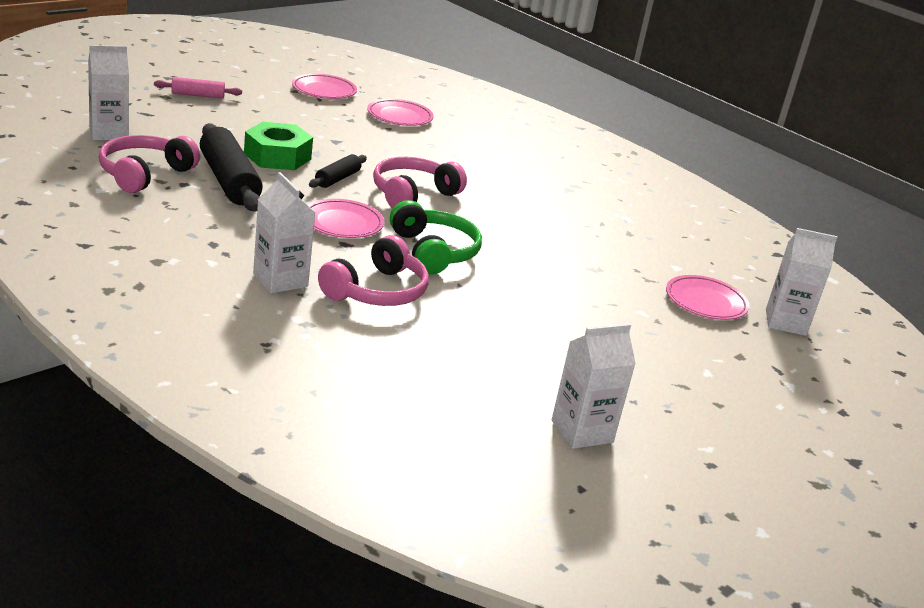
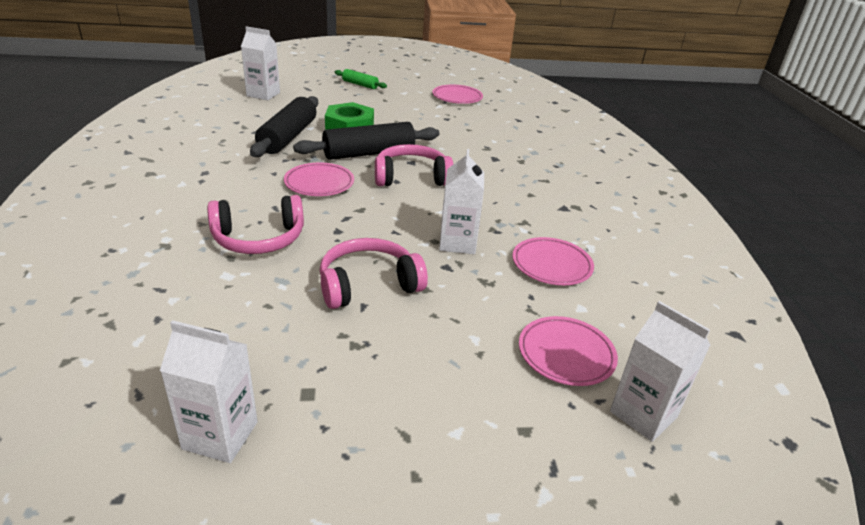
camera: 40 degrees right, 5 degrees up
pink headphones [99,135,200,193] -> pink headphones moved to [320,238,428,309]
pink rolling pin [154,77,242,99] -> green rolling pin [335,69,387,89]
white carton [253,172,315,294] -> white carton moved to [439,149,484,254]
black rolling pin [309,154,367,188] -> black rolling pin [293,122,439,160], size x1.89
pink plate [367,99,434,126] -> pink plate moved to [513,237,594,285]
green headphones [390,200,482,275] -> none

